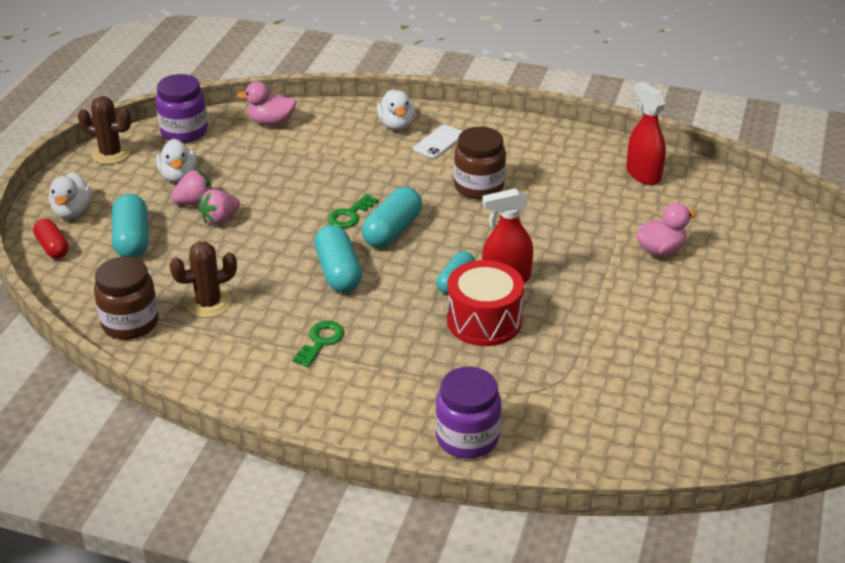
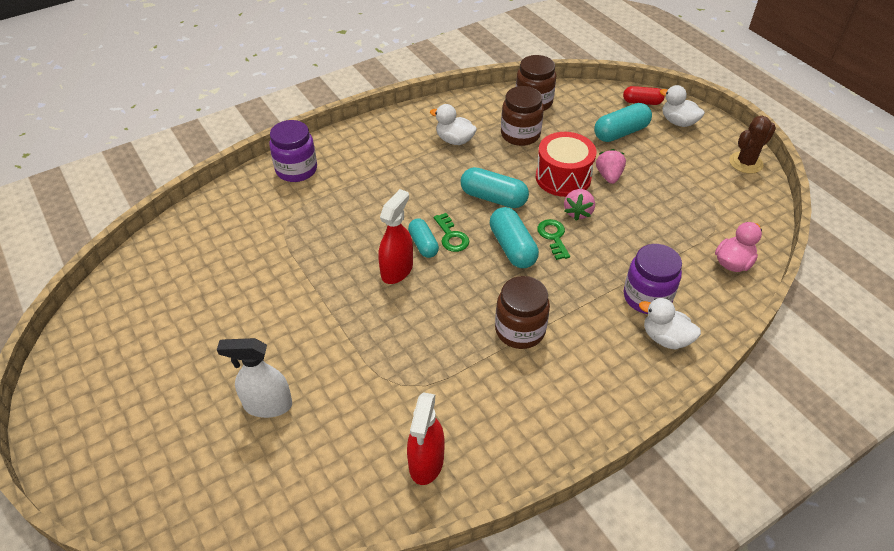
camera: 130 degrees right, 10 degrees up
turquoise capsule [112,194,148,258] -> turquoise capsule turned 60 degrees counterclockwise [594,103,652,142]
purple jar [156,74,208,143] -> purple jar moved to [624,244,682,314]
white duck [156,139,197,183] -> white duck moved to [430,104,477,145]
brown cactus [170,241,237,318] -> brown jar [501,86,544,146]
pink strawberry [171,170,212,205] -> pink strawberry moved to [564,189,595,220]
green key [293,321,344,367] -> green key moved to [434,213,469,252]
white phone [413,125,462,159] -> none
red drum [447,260,524,346] -> red drum moved to [536,132,596,197]
red spray bottle [626,82,666,185] -> red spray bottle turned 90 degrees clockwise [407,392,445,485]
pink duck [636,203,696,256] -> none
none -> white spray bottle [217,338,292,418]

